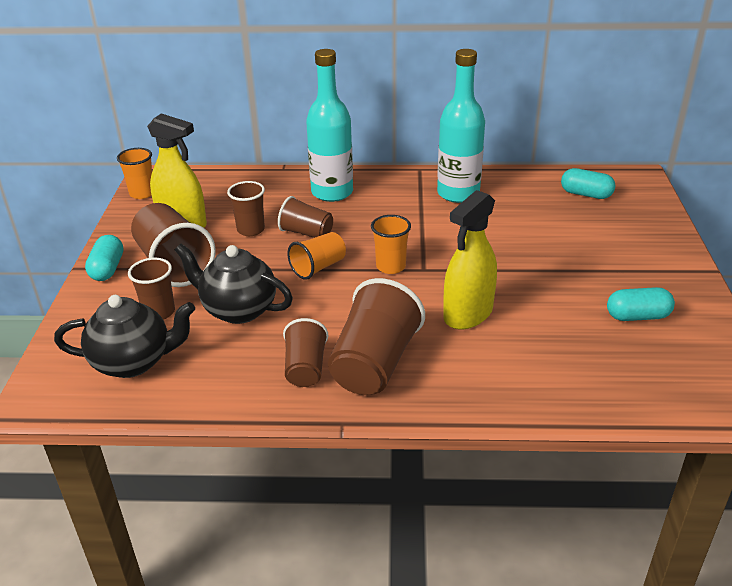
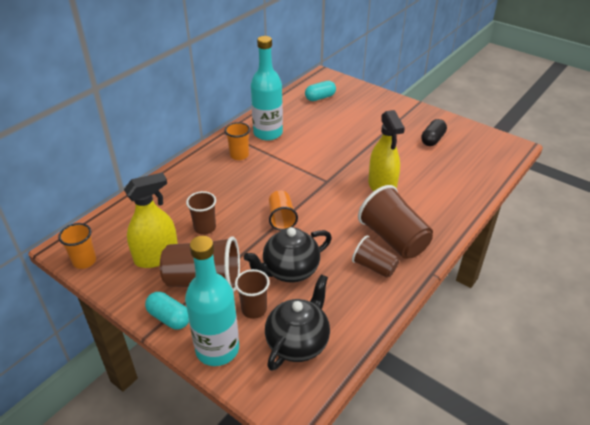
camera: 55 degrees left, 5 degrees up
brown cup [278,196,333,238] -> none
turquoise bottle [306,49,353,202] -> turquoise bottle moved to [185,236,239,366]
orange cup [371,215,411,274] -> orange cup moved to [225,122,250,160]
turquoise capsule [607,287,675,321] -> black capsule [421,119,447,146]

